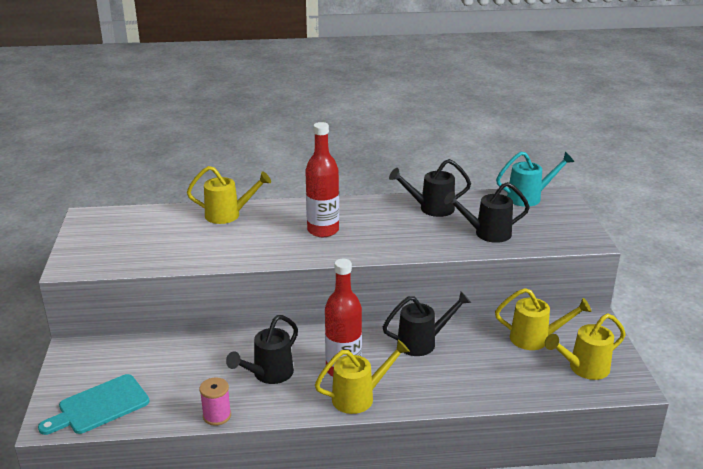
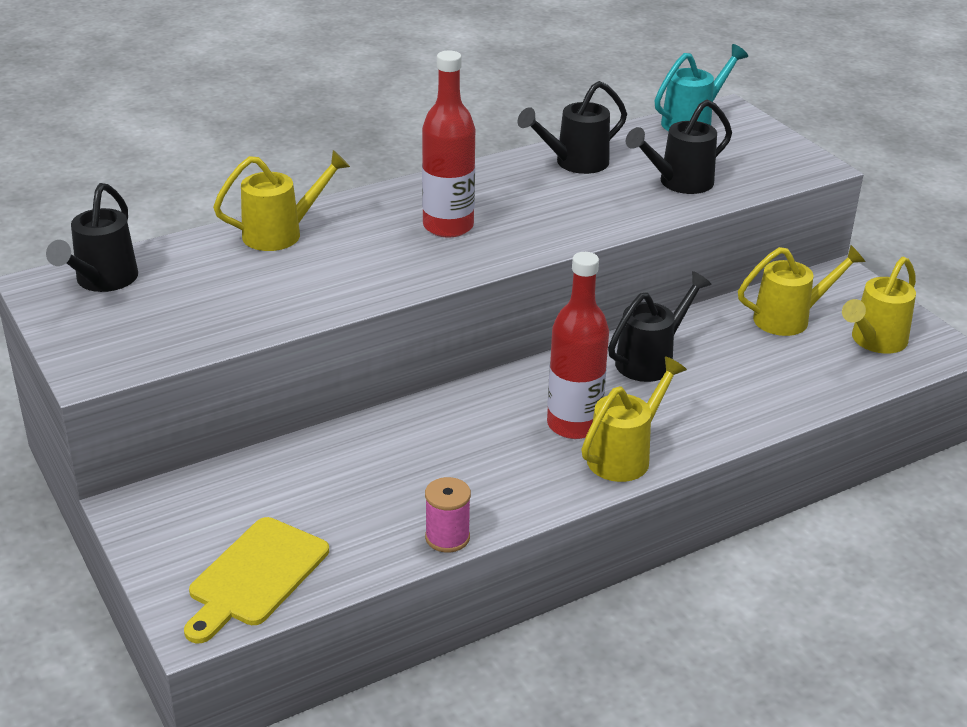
camera: 25 degrees left, 5 degrees up
turquoise cutting board [38,374,150,435] -> yellow cutting board [184,517,329,643]
black watering can [226,315,298,384] -> black watering can moved to [46,183,138,292]

